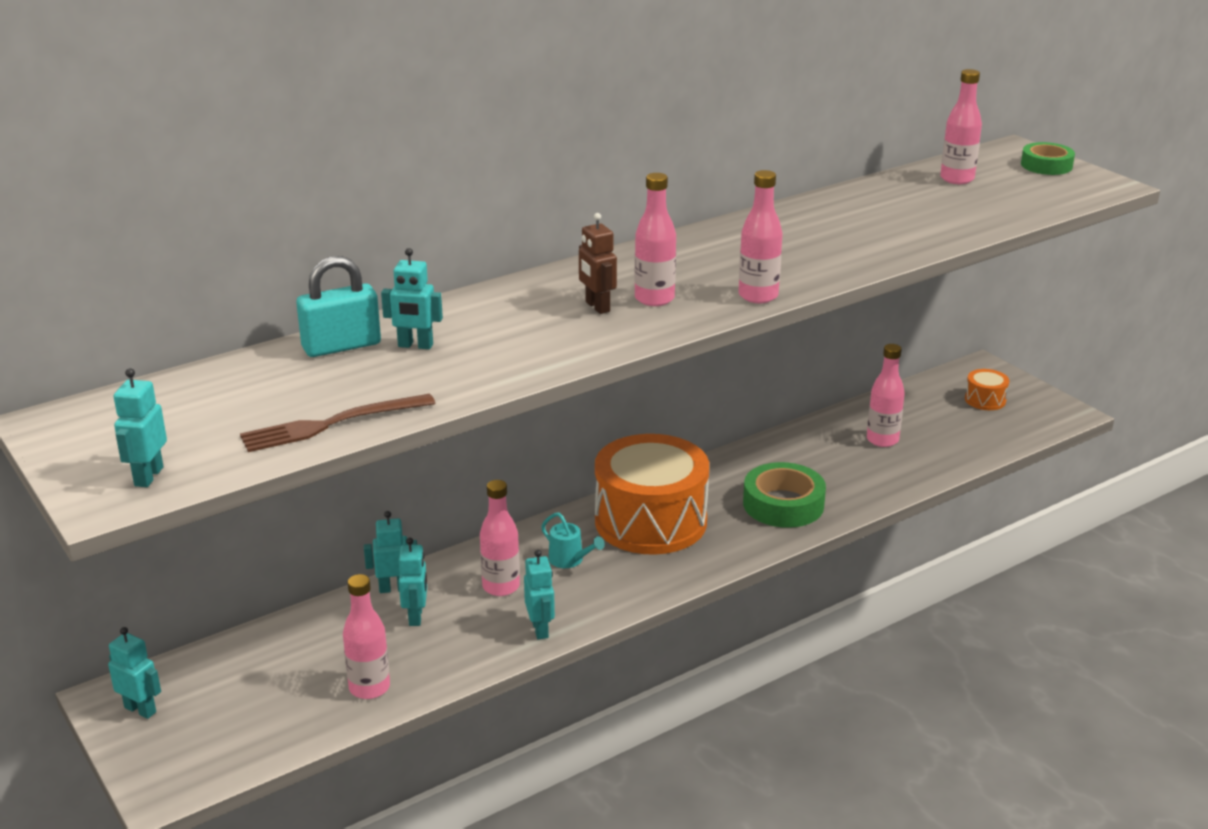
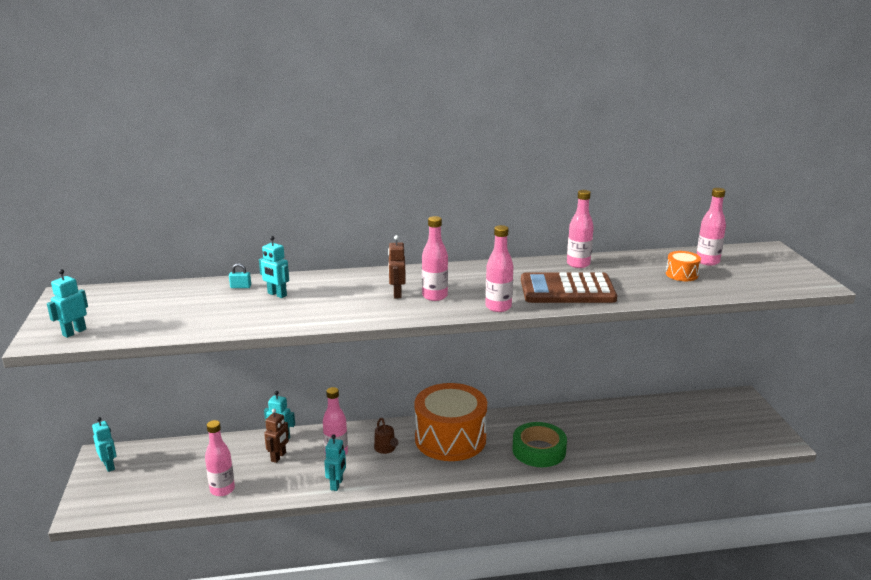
camera: 25 degrees right, 5 degrees down
brown fork [240,394,435,452] -> none
turquoise padlock [296,256,381,357] -> turquoise padlock [229,263,251,288], size x0.45
turquoise robot [399,537,427,626] -> brown robot [264,409,289,463]
turquoise watering can [541,512,605,568] -> brown watering can [374,418,399,454]
pink bottle [867,344,905,447] -> pink bottle moved to [567,190,594,268]
orange drum [965,369,1009,410] -> orange drum moved to [666,251,701,281]
green tape [1021,142,1075,175] -> none
none -> brown calculator [521,272,617,303]

